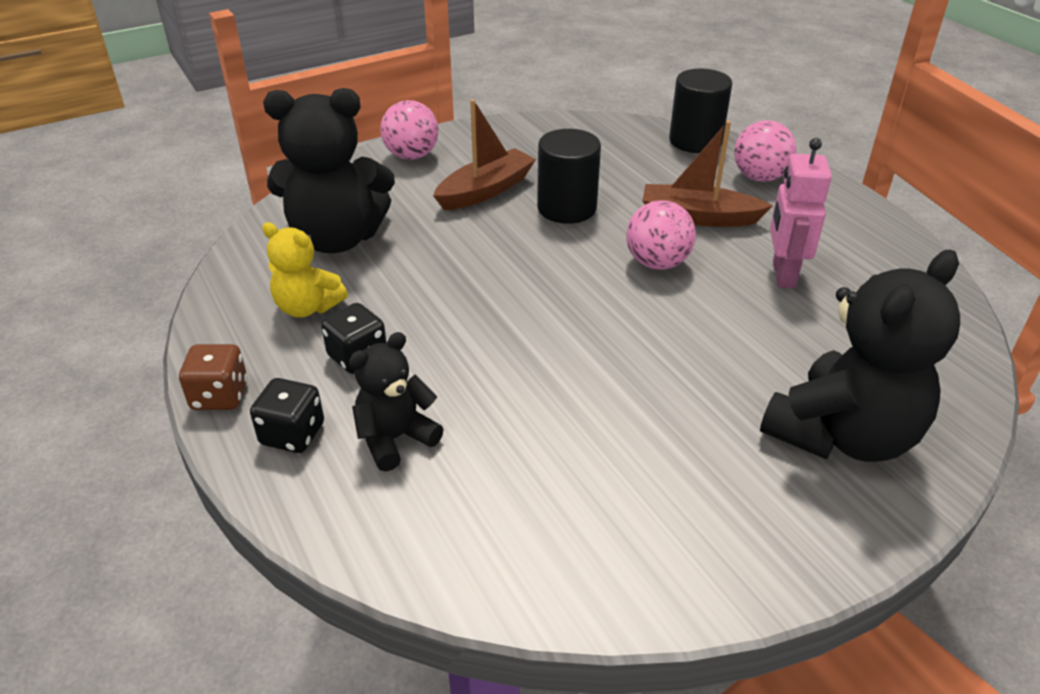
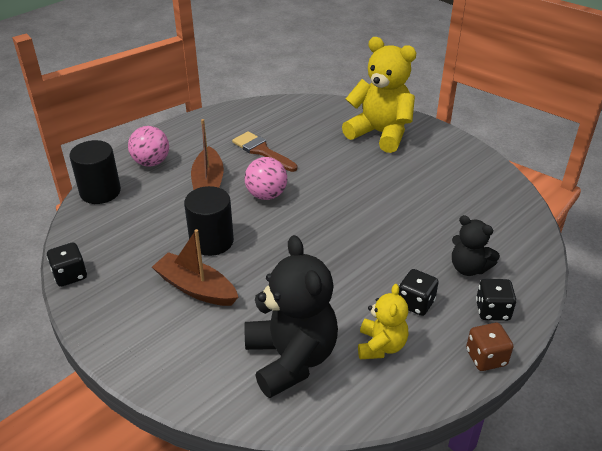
camera: 105 degrees left, 0 degrees up
pink ball [380,100,439,160] -> none
black teddy bear [760,250,960,462] -> yellow teddy bear [342,37,416,153]
pink robot [770,138,832,288] -> brown brush [232,131,297,172]
none -> black dice [47,243,87,287]

